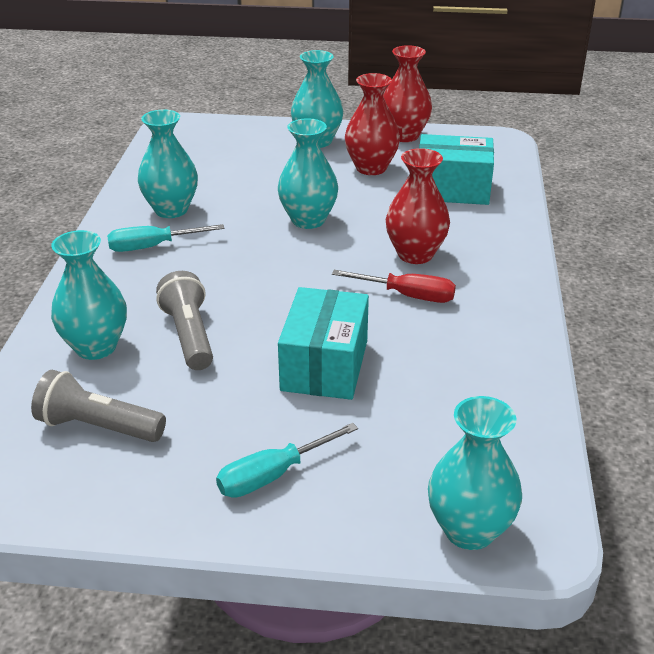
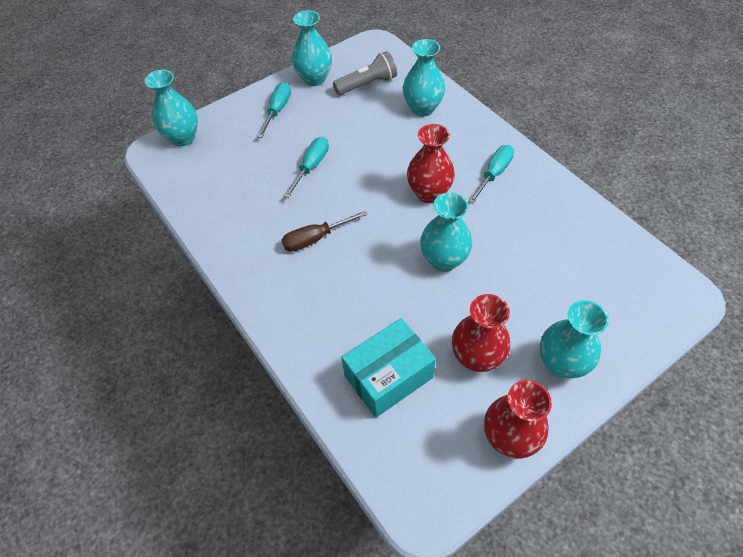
camera: 140 degrees right, 20 degrees up
turquoise vase [138,110,198,218] -> turquoise vase moved to [292,10,332,86]
grey flashlight [156,271,213,370] -> none
turquoise box [278,287,369,400] -> turquoise screwdriver [284,137,329,198]
red screwdriver [332,270,456,303] -> brown screwdriver [282,211,367,252]
red vase [386,148,450,264] -> red vase moved to [407,124,455,203]

